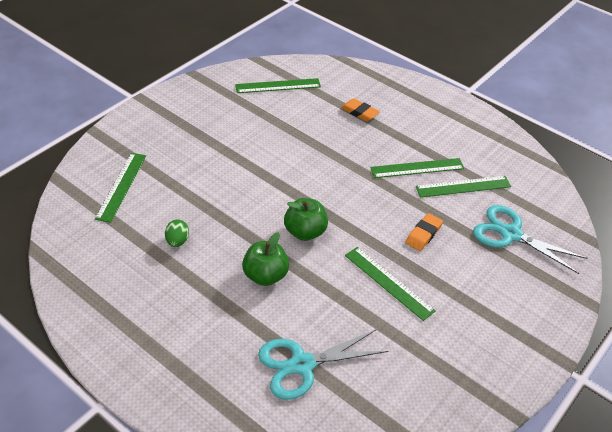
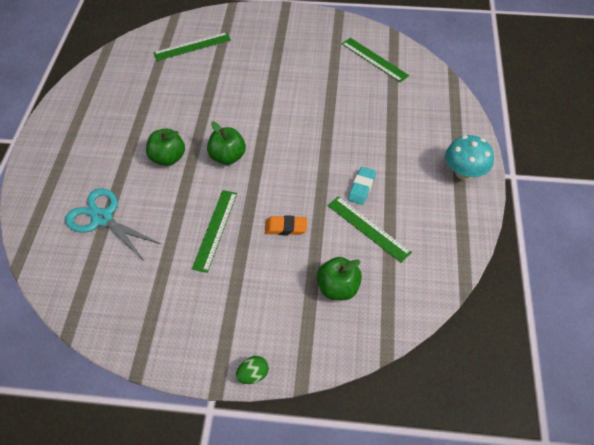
camera: 60 degrees right, 10 degrees up
green egg [165,220,189,247] -> green egg moved to [236,356,269,384]
orange eraser [341,98,380,121] -> none
green ruler [370,158,465,178] -> turquoise eraser [348,167,376,205]
turquoise scissors [473,205,587,274] -> green apple [317,257,362,300]
none -> turquoise mushroom [445,135,494,180]

